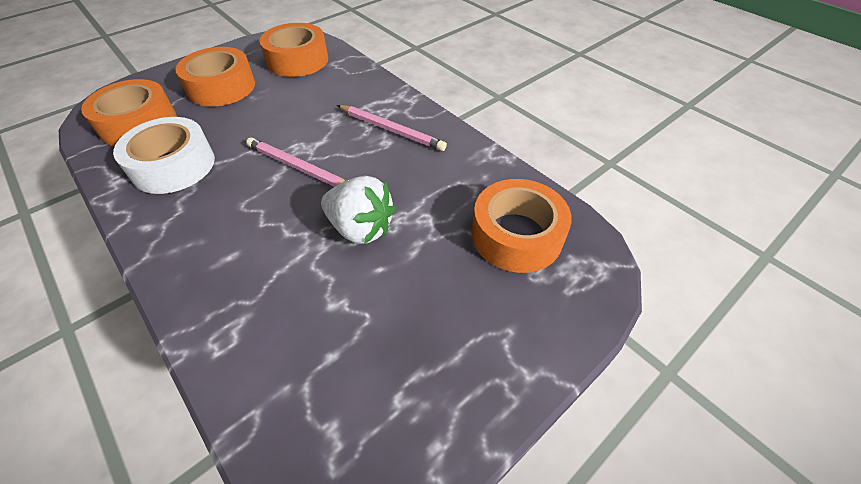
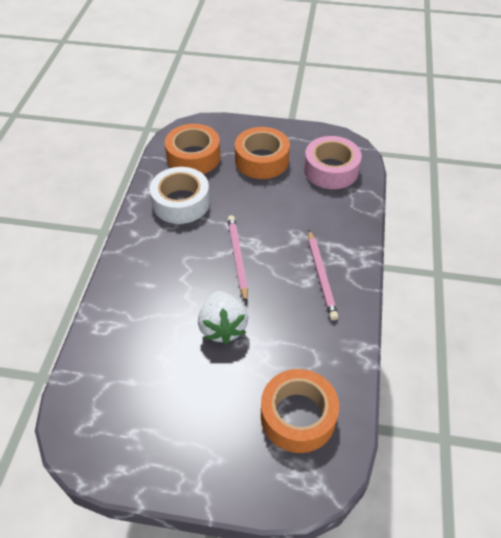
camera: 50 degrees right, 0 degrees up
orange tape [260,23,328,77] -> pink tape [304,136,362,189]

